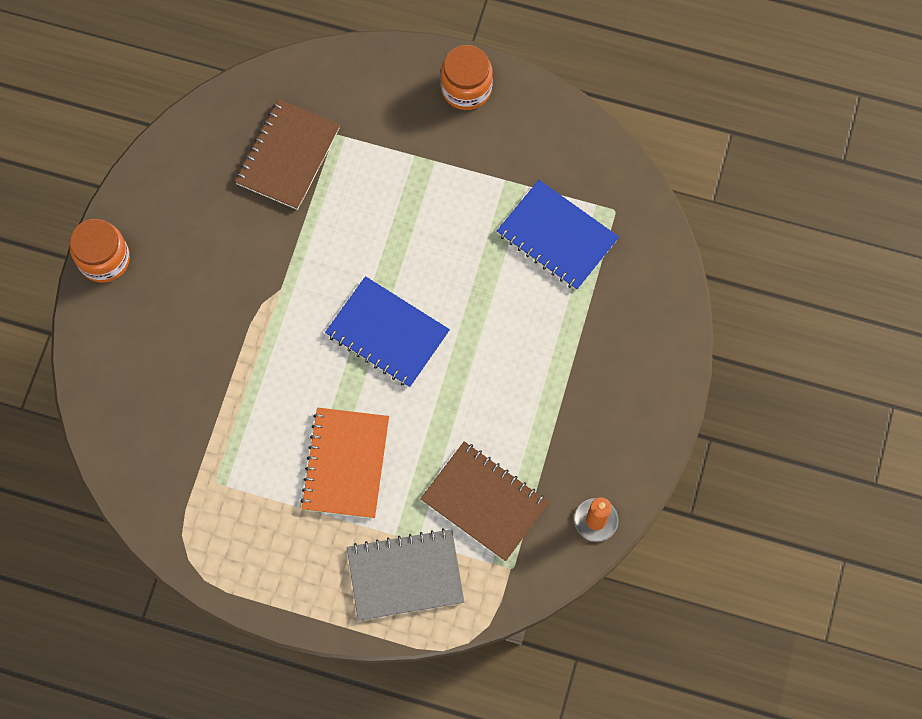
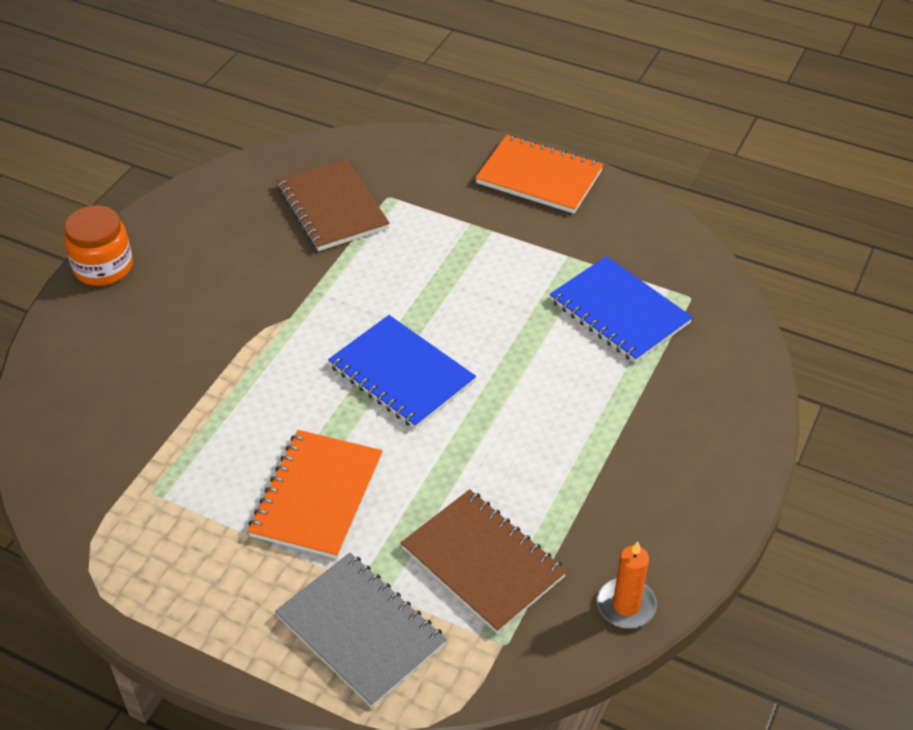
camera: 10 degrees right, 25 degrees down
brown notebook [235,99,340,210] -> brown notebook turned 60 degrees counterclockwise [277,159,390,251]
grey notebook [347,528,464,621] -> grey notebook turned 45 degrees clockwise [275,553,447,708]
orange jar [440,45,493,110] -> orange notebook [475,135,604,213]

